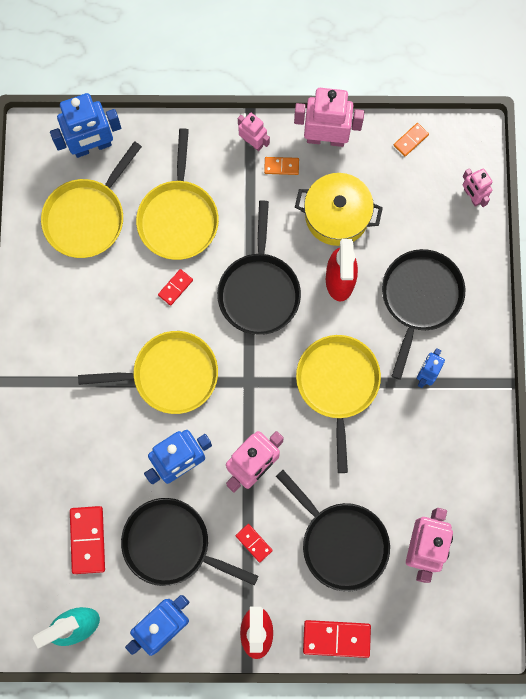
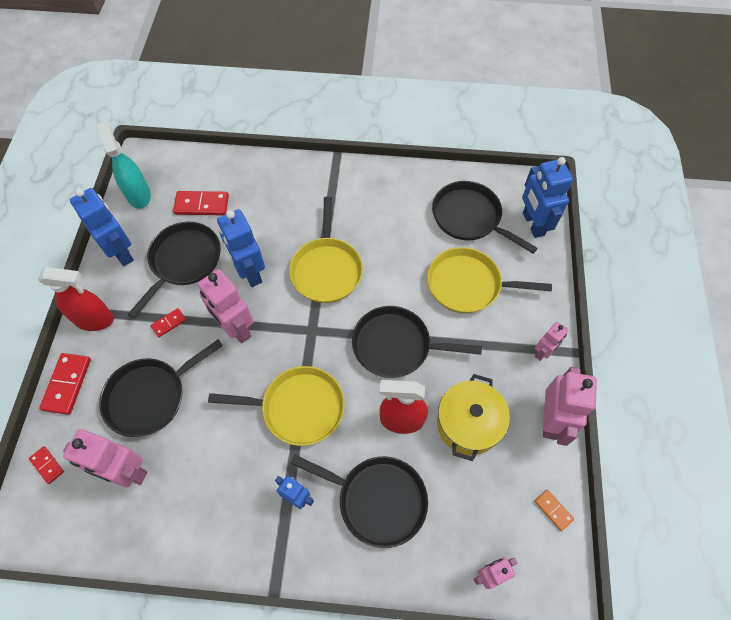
camera: 95 degrees right, 15 degrees down
yellow pan [41,141,142,258] -> black pan [432,181,538,254]
red domino [158,269,193,306] -> red domino moved to [29,446,64,484]
orange domino [264,157,299,175] -> none

